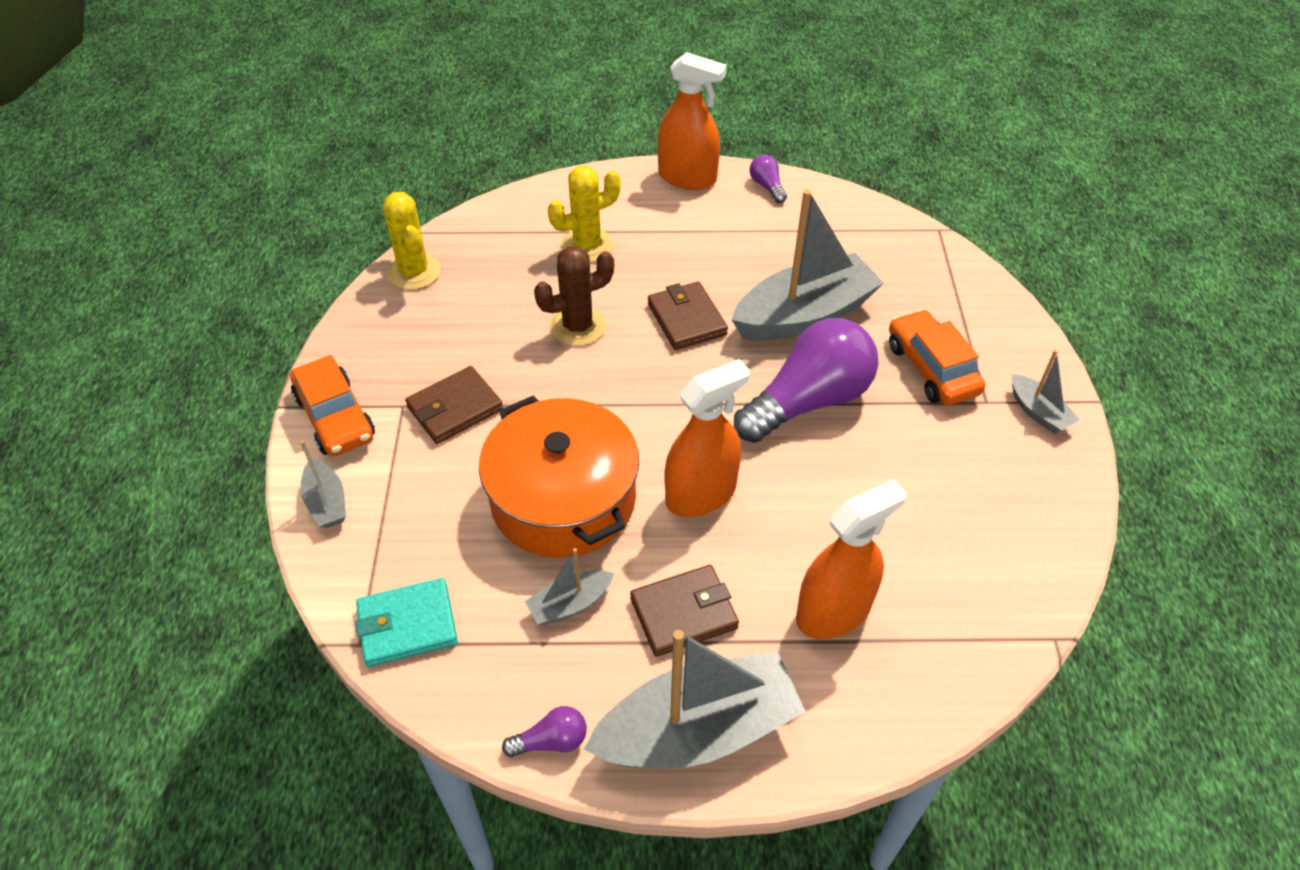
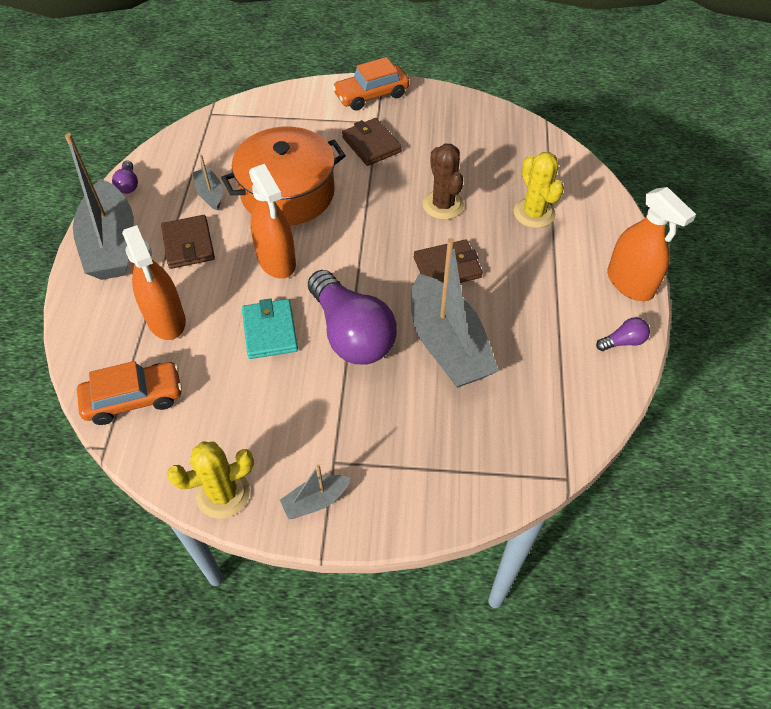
camera: 95 degrees right, 5 degrees up
grey boat [300,440,346,528] -> none
turquoise wallet [355,578,458,667] -> turquoise wallet moved to [242,298,298,359]
yellow cactus [383,192,441,290] -> yellow cactus moved to [167,442,254,518]
orange spray bottle [657,52,727,190] -> orange spray bottle turned 60 degrees counterclockwise [607,187,696,301]
orange car [889,309,985,405] -> orange car moved to [77,361,182,425]

